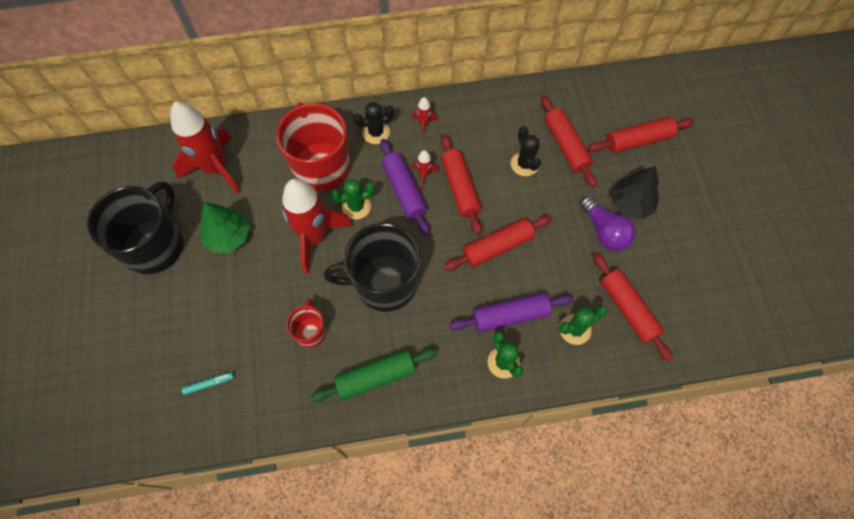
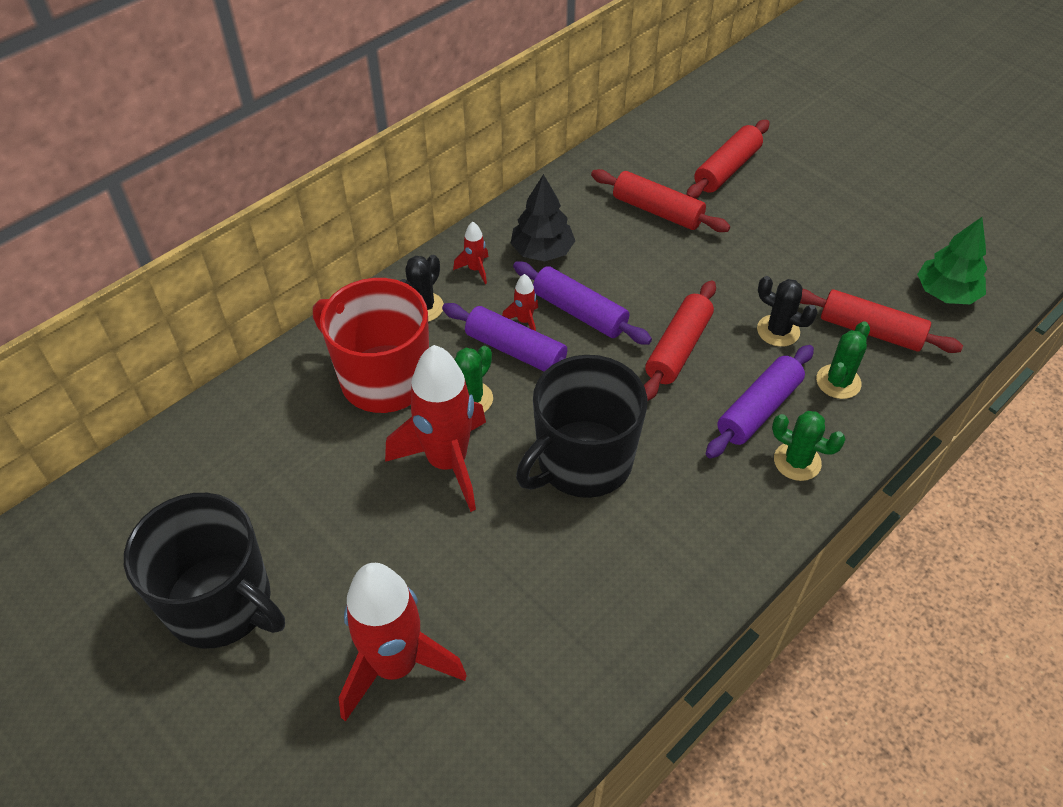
camera: 35 degrees left, 15 degrees down
black mug [87,181,183,274] -> black mug turned 135 degrees clockwise [124,493,285,648]
red rocket [170,102,241,193] -> red rocket moved to [339,563,467,722]
turquoise marker [182,372,234,395] -> none
green tree [200,202,250,253] -> green tree moved to [917,217,987,304]
red mug [286,299,326,348] -> none
green rolling pin [311,348,438,402] -> none
red rolling pin [441,134,482,235] -> purple rolling pin [513,262,652,345]
black cactus [511,126,541,176] -> black cactus moved to [757,276,818,347]
purple light bulb [580,196,636,251] -> none
black tree [611,166,659,219] -> black tree moved to [510,174,575,261]

